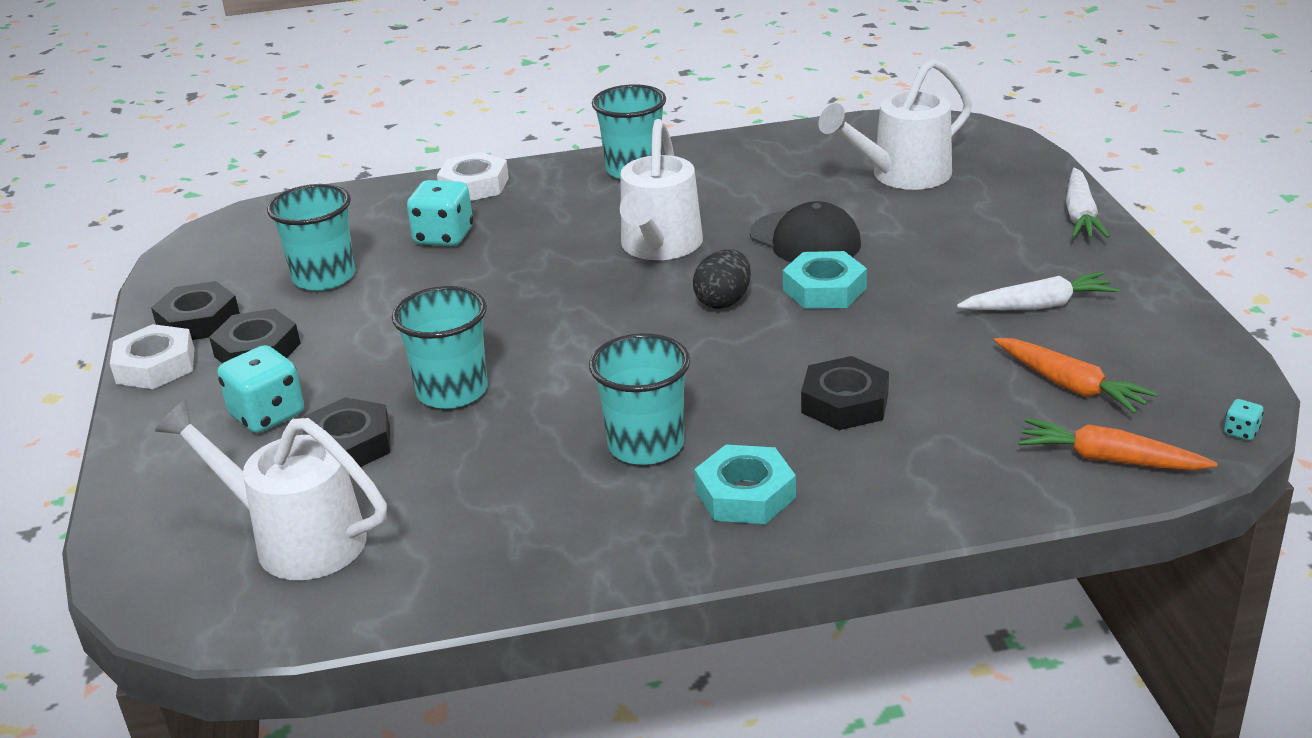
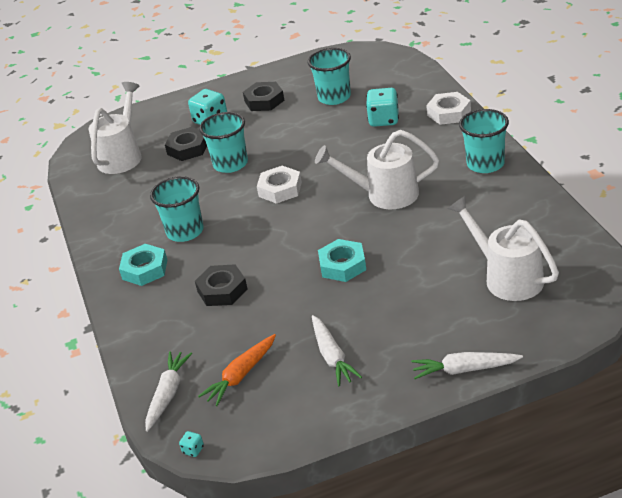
camera: 85 degrees right, 5 degrees up
white nut [110,324,195,389] -> white nut moved to [257,166,302,204]
black nut [151,281,240,340] -> none
black egg [693,249,751,309] -> none
black cap [750,201,861,262] -> none
orange carrot [1018,418,1218,470] -> white carrot [145,351,192,432]

